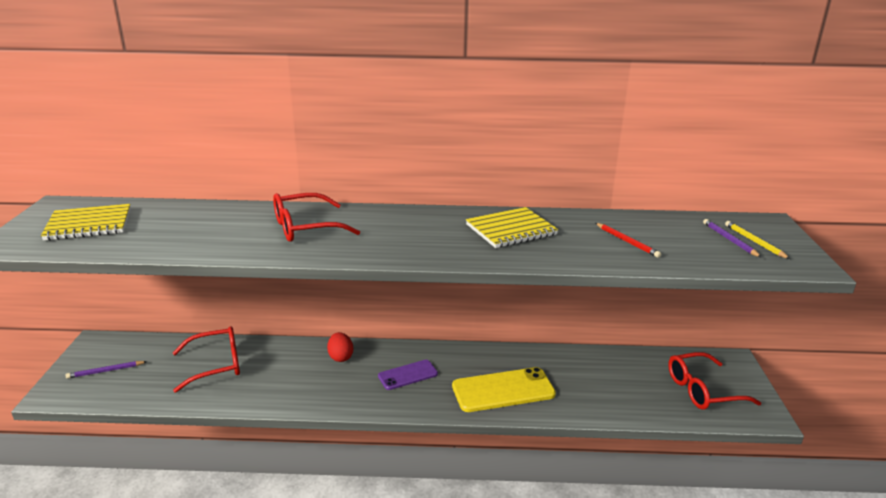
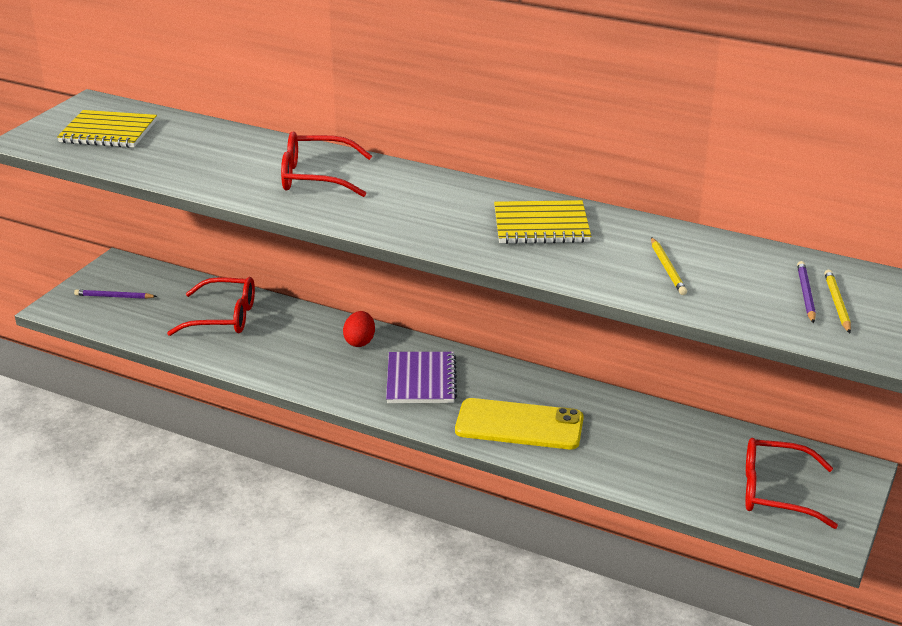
camera: 25 degrees right, 5 degrees up
purple phone [378,360,438,390] -> purple notebook [386,352,457,403]
red pencil [596,223,661,258] -> yellow pencil [651,237,687,295]

